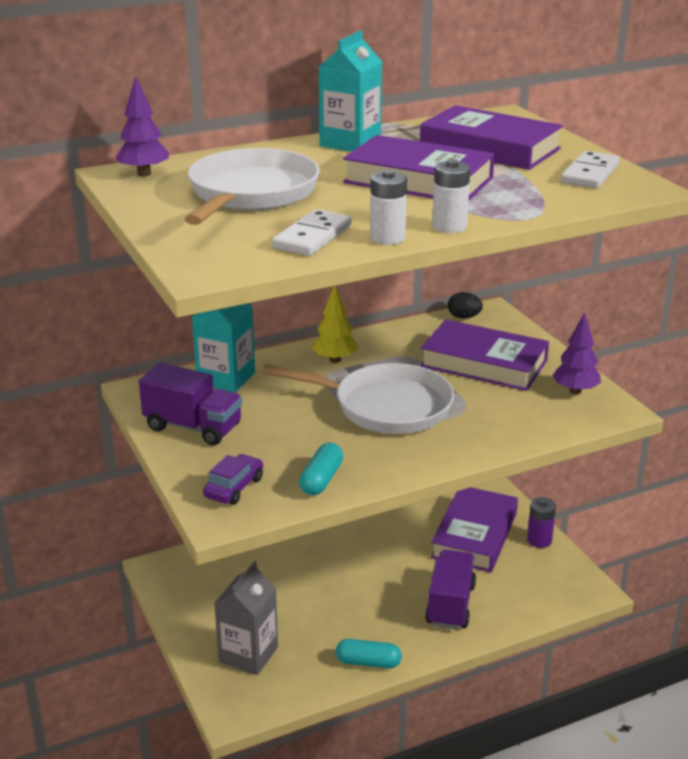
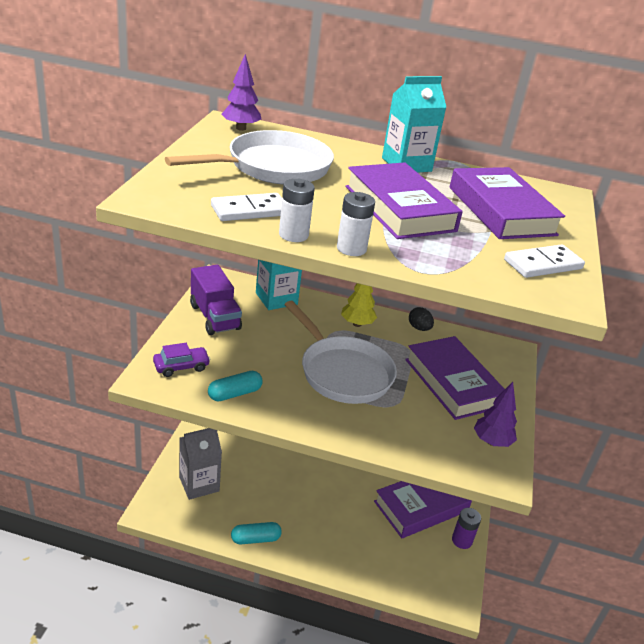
camera: 35 degrees right, 5 degrees up
turquoise capsule [336,639,402,668] -> turquoise capsule turned 60 degrees counterclockwise [231,522,282,544]
purple truck [425,550,476,629] -> none
black egg [448,292,483,318] -> black egg moved to [409,307,434,331]

